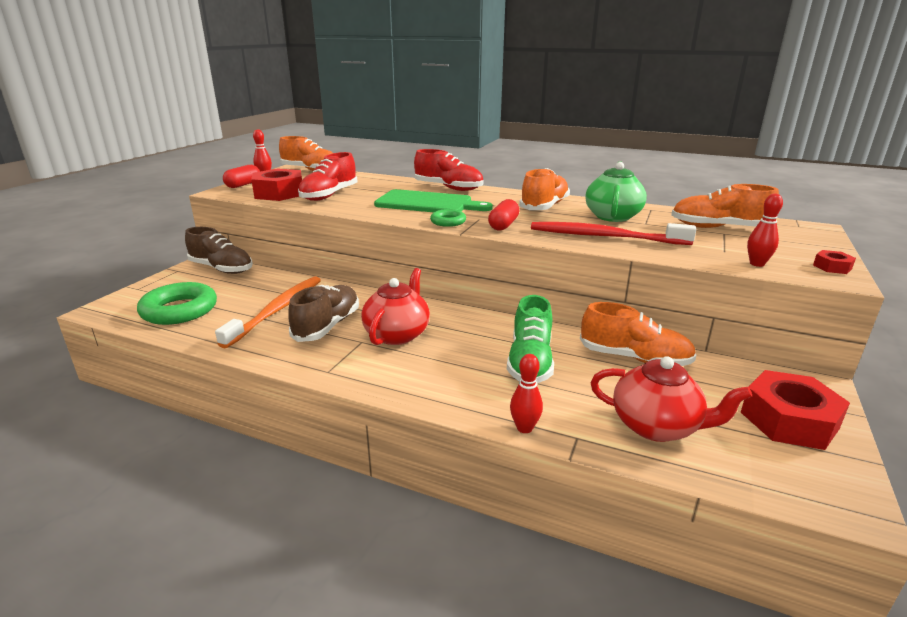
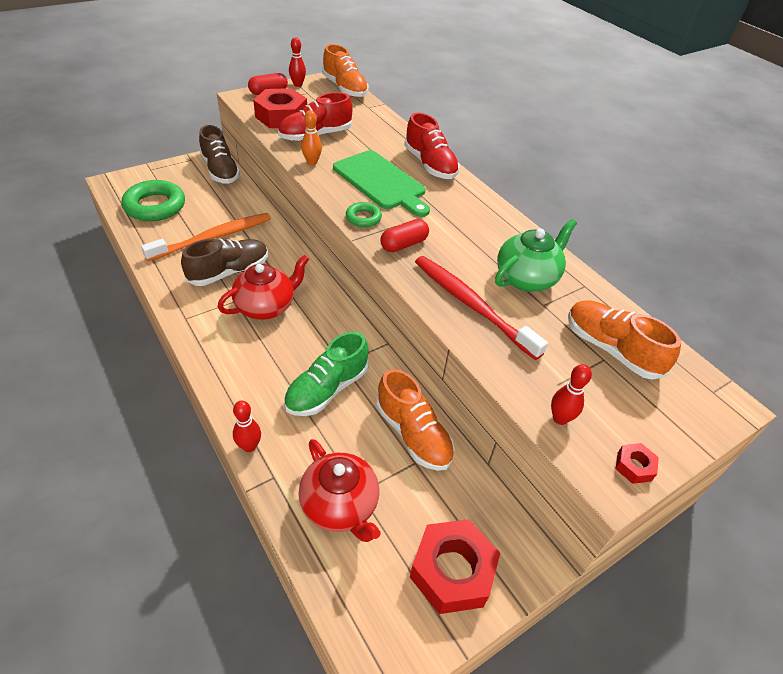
camera: 30 degrees right, 20 degrees up
orange shoe [519,168,570,210] -> none
none -> orange bowling pin [301,110,322,165]

